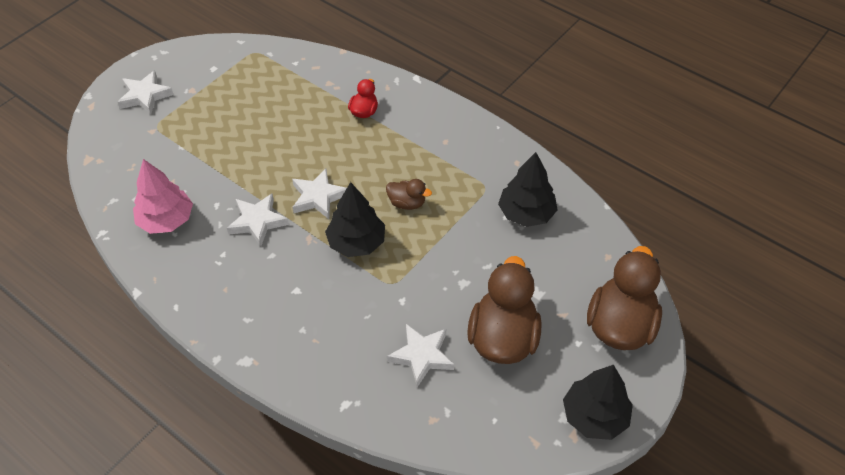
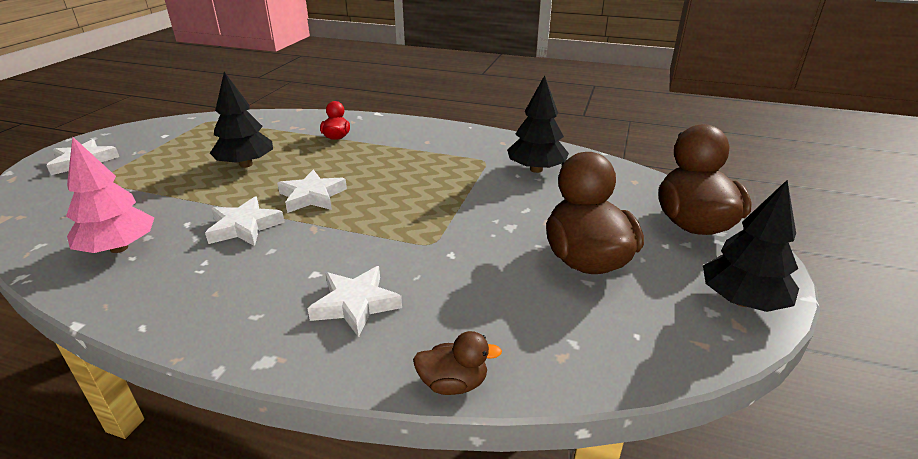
camera: 20 degrees left, 20 degrees down
black tree [325,182,385,257] -> black tree moved to [210,72,273,168]
brown duck [386,179,432,210] -> brown duck moved to [413,331,502,395]
white star [387,324,454,387] -> white star moved to [307,266,402,337]

